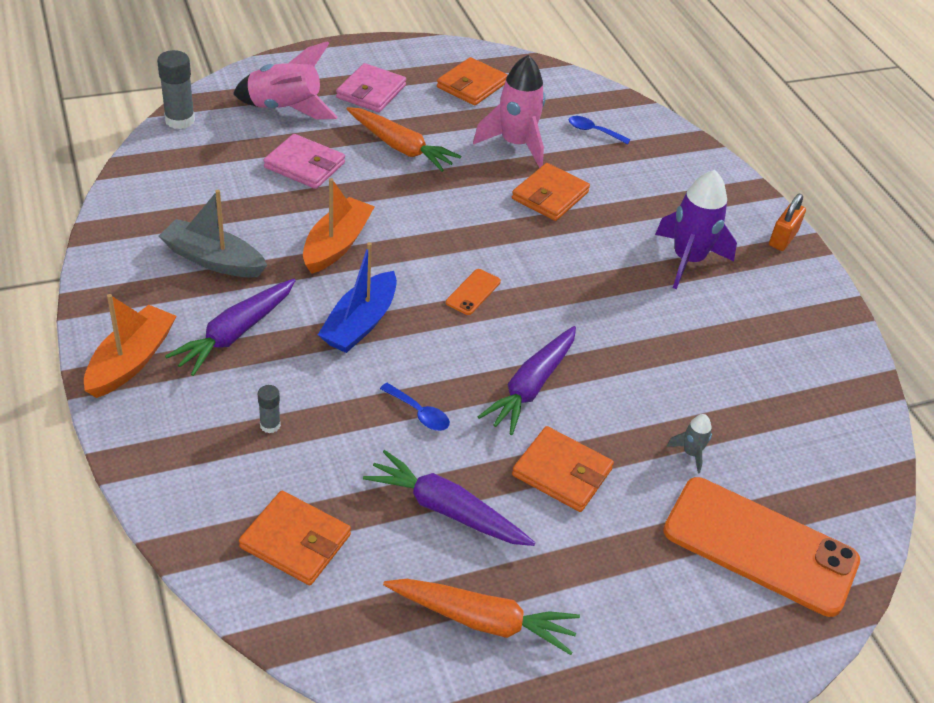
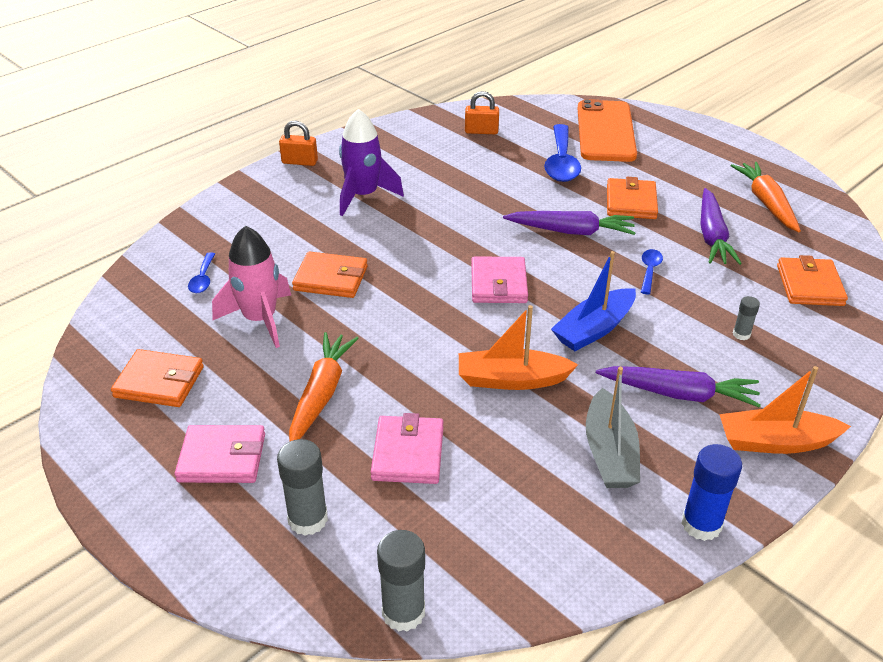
camera: 110 degrees left, 5 degrees down
pink rocket [233,41,338,119] -> grey glue stick [277,439,328,536]
blue boat [318,242,397,353] -> blue boat turned 135 degrees clockwise [551,251,636,351]
orange phone [446,269,501,315] -> pink wallet [471,256,528,303]
grey rocket [667,414,712,473] -> blue spoon [544,124,581,182]
none -> orange padlock [465,91,499,134]
none -> blue glue stick [681,444,742,541]

